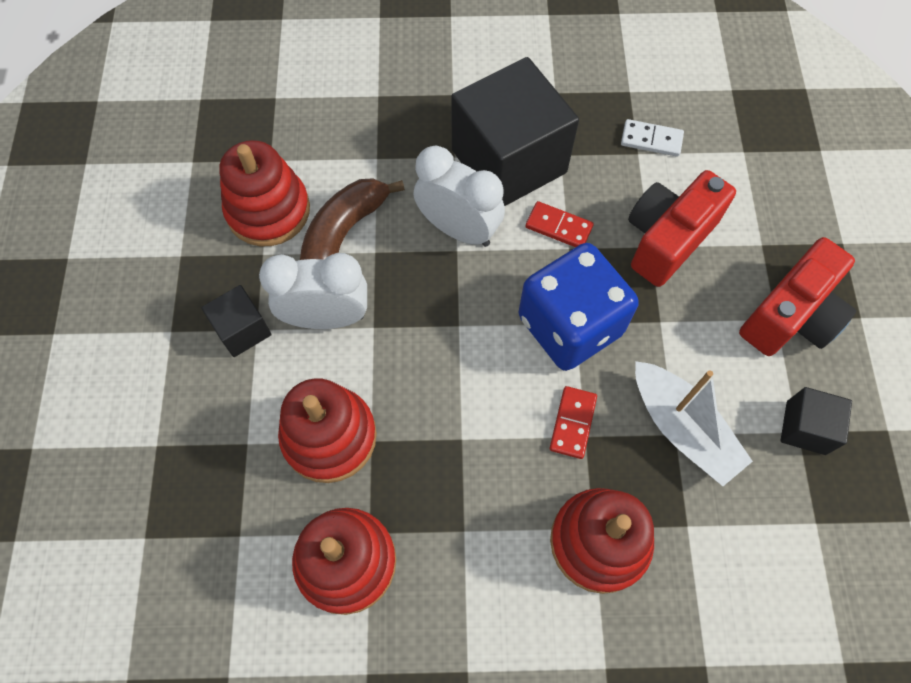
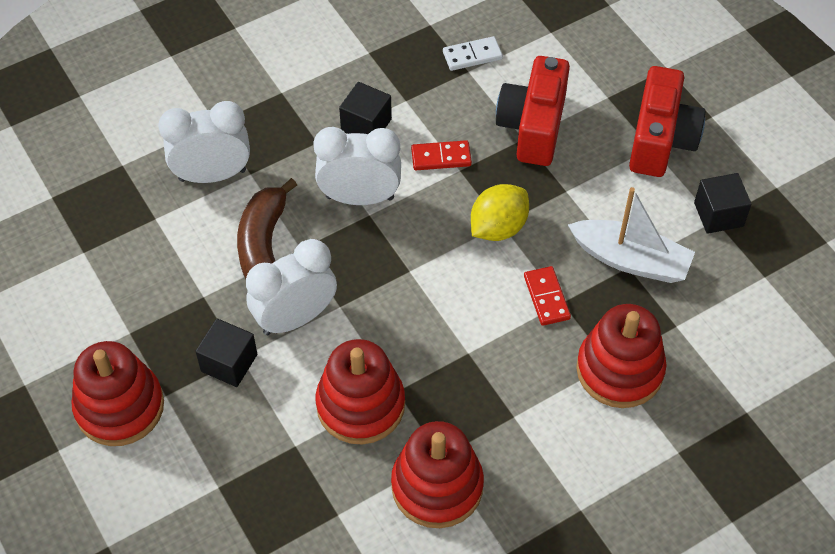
camera: 30 degrees left, 10 degrees down
red stacking toy [219,140,310,246] -> red stacking toy moved to [71,341,164,446]
black cube [451,57,579,206] -> black cube [339,82,392,134], size x0.47
blue dice [519,243,639,371] -> yellow lemon [471,184,529,241]
none -> white clock [158,101,250,183]

